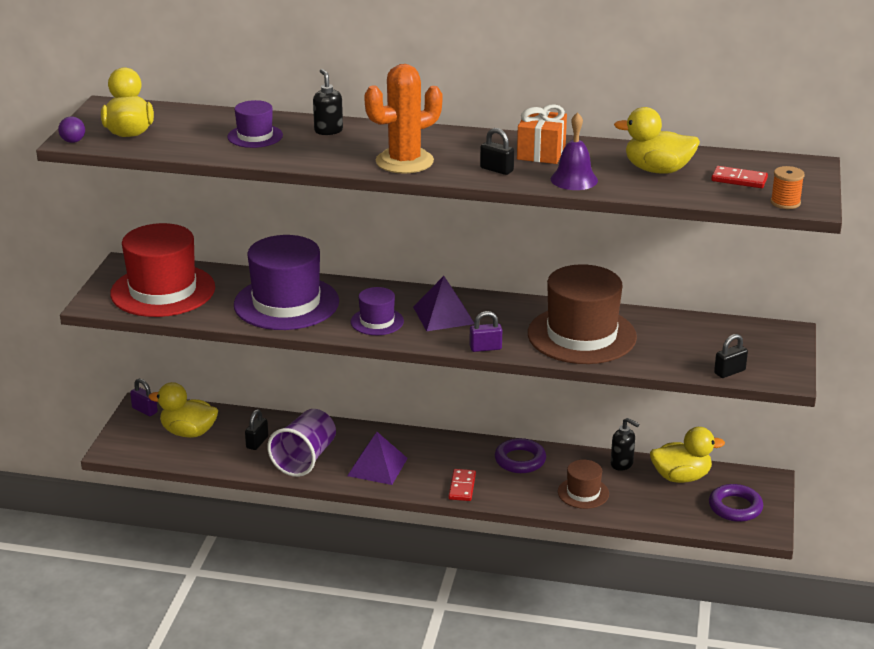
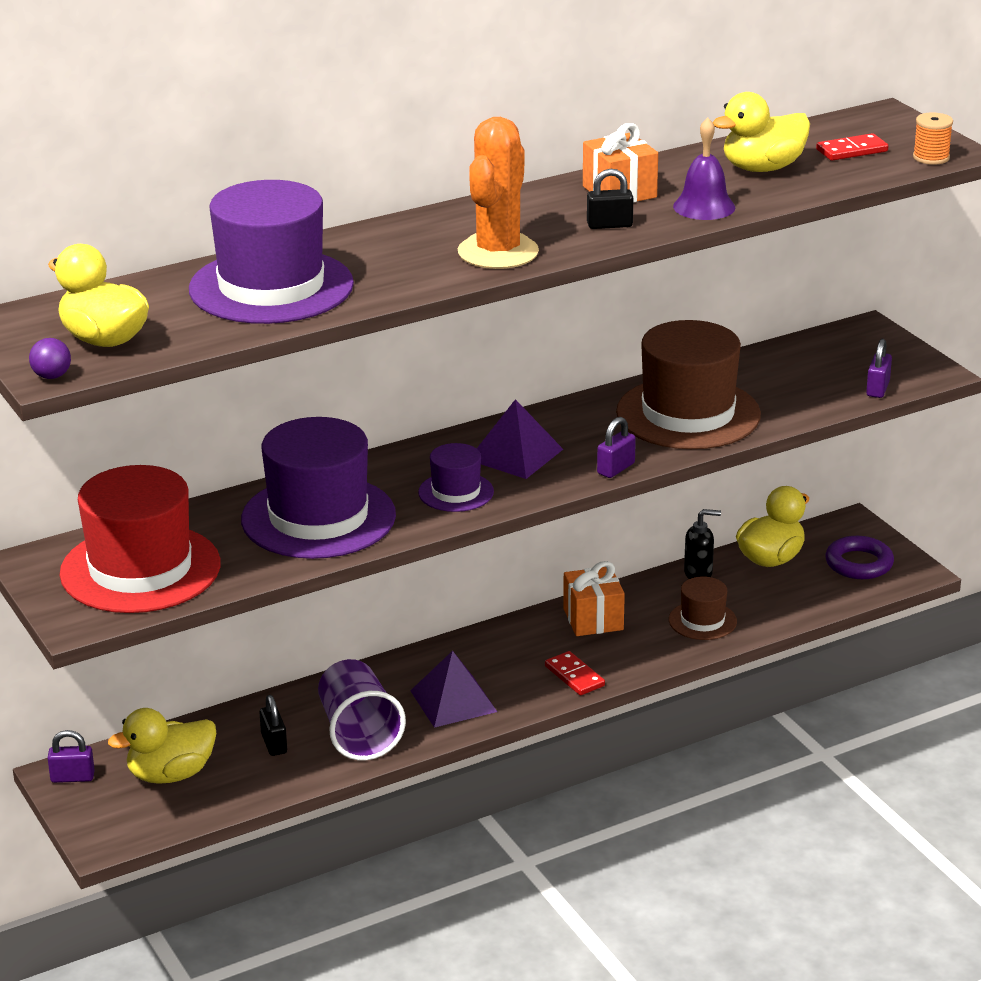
camera: 40 degrees left, 0 degrees up
purple hat [227,100,283,148] -> purple hat [189,180,354,324], size x2.01
black soap dispenser [313,69,343,135] -> none
purple ring [495,438,546,473] -> orange gift [563,561,625,636]
black padlock [714,334,748,378] -> purple padlock [866,339,892,398]

